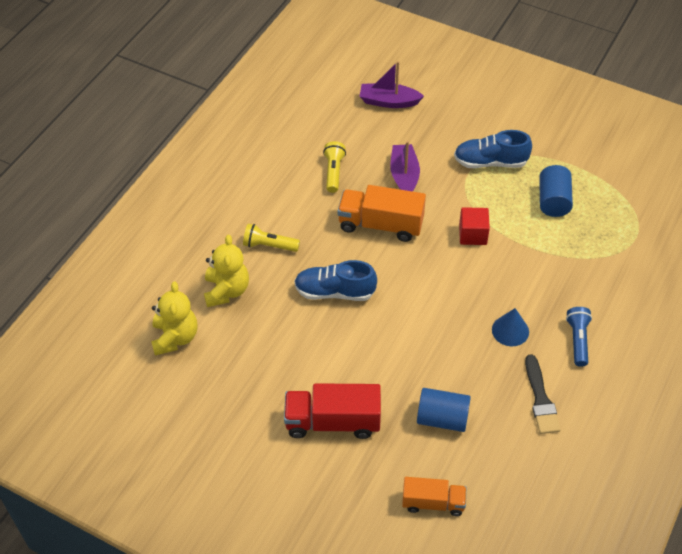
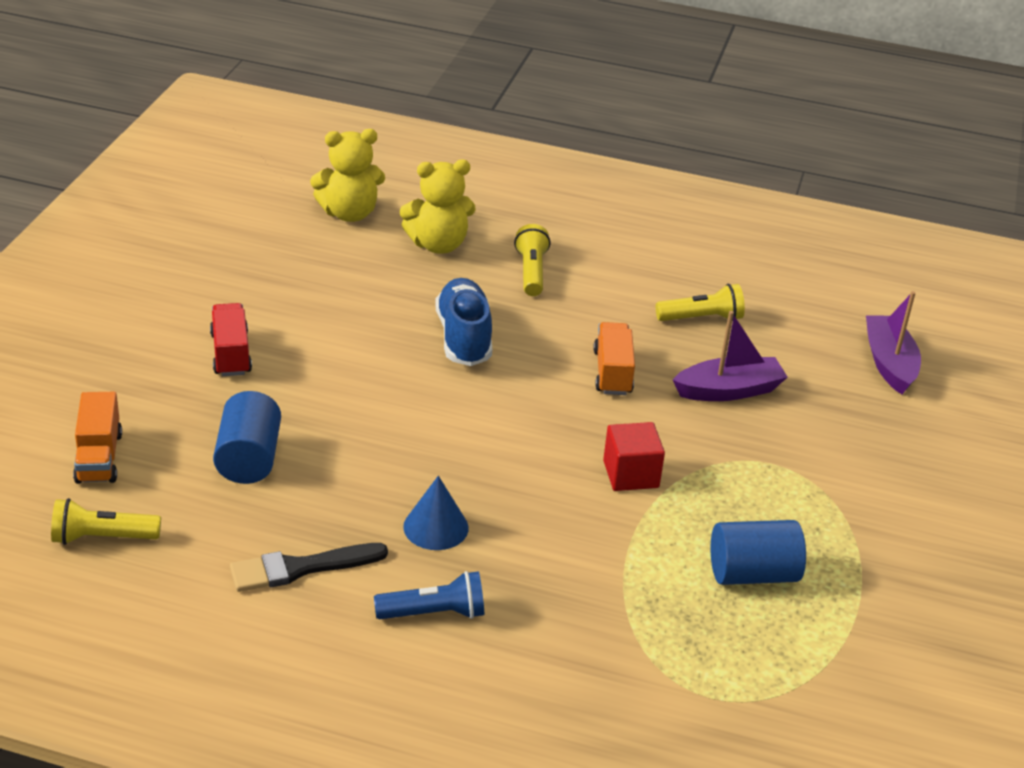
camera: 75 degrees right, 15 degrees down
red truck [284,383,381,439] -> red truck [210,303,252,376], size x0.63
orange truck [338,185,426,242] -> orange truck [593,322,635,395], size x0.63
blue shoe [454,130,532,168] -> none
none -> yellow flashlight [51,498,161,545]

